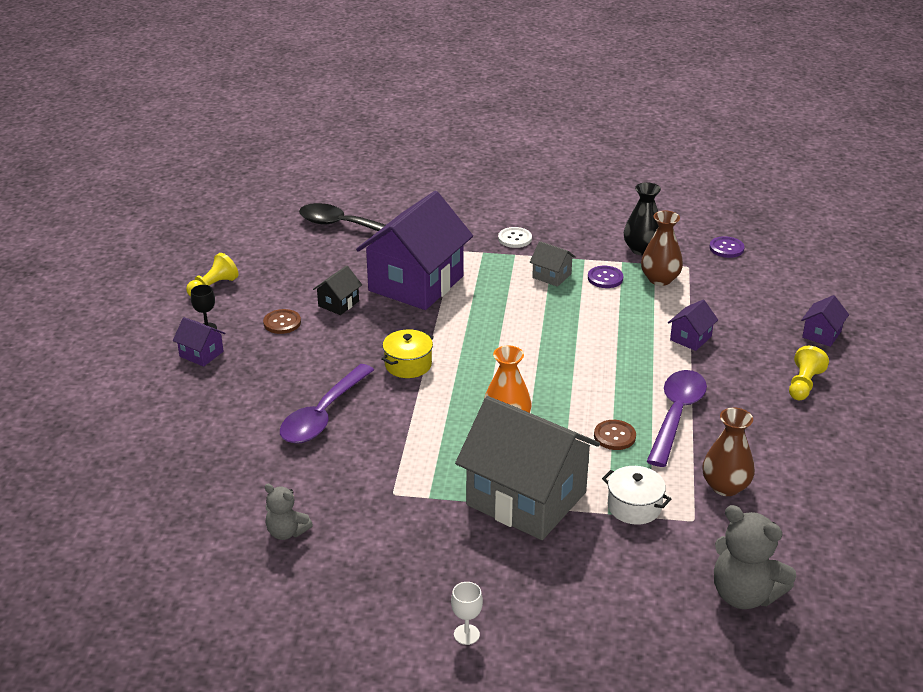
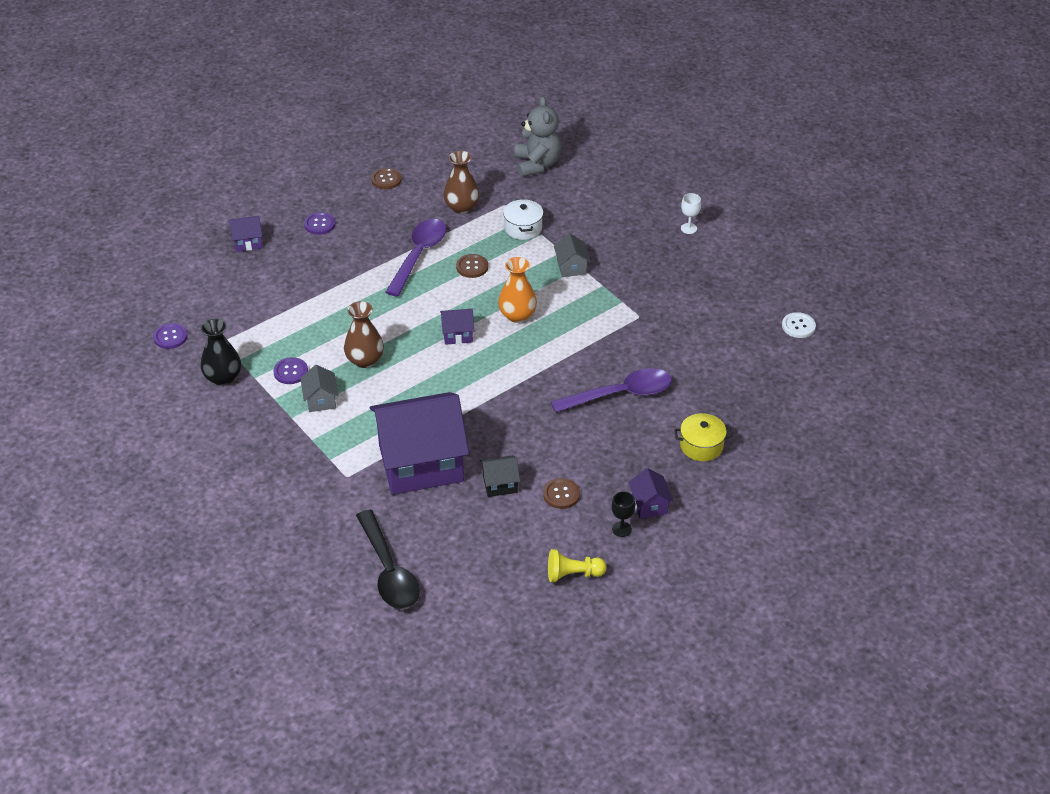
camera: 135 degrees left, 10 degrees up
grey teddy bear [265,484,313,540] -> none
yellow pot [381,329,434,378] -> yellow pot moved to [674,413,732,461]
grey house [455,396,600,540] -> grey house [554,234,591,277], size x0.41
white button [498,227,532,248] -> white button moved to [782,312,816,338]
brown vase [641,210,683,286] -> brown vase moved to [344,301,384,368]
purple spoon [647,370,707,467] -> purple spoon turned 135 degrees clockwise [385,219,446,297]
purple house [668,299,718,351] -> purple house moved to [440,309,474,345]
yellow pawn [789,346,829,400] -> purple button [304,212,336,235]
none -> brown button [371,168,402,189]

